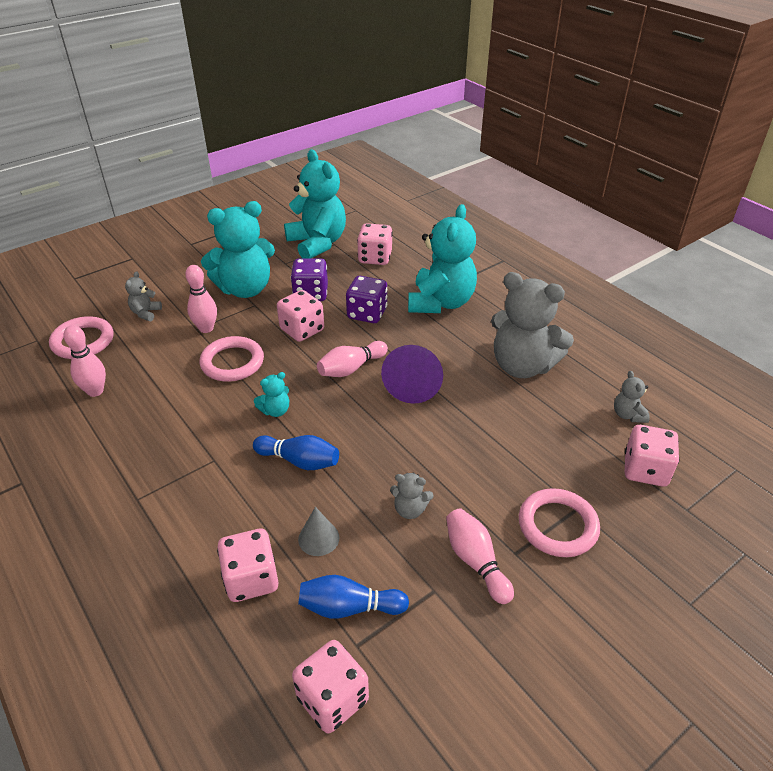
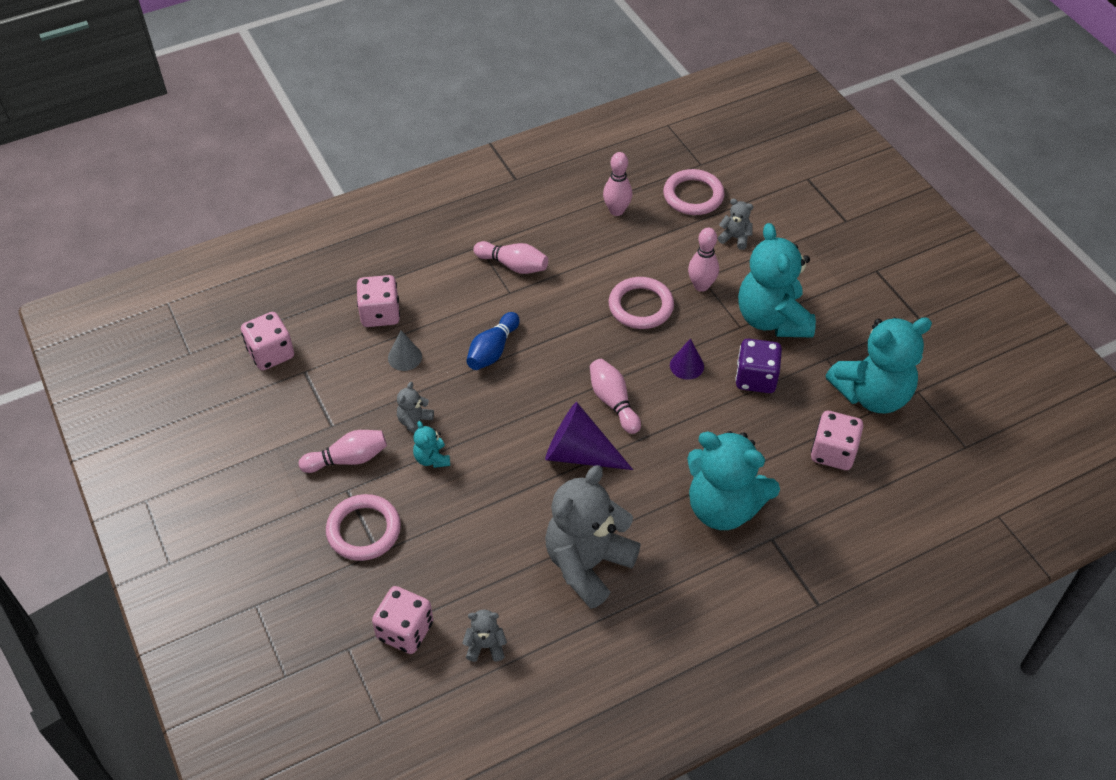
camera: 100 degrees right, 10 degrees up
turquoise teddy bear [254,372,289,417] -> turquoise teddy bear moved to [413,421,450,468]
pink dice [277,290,324,342] -> purple cone [670,338,704,380]
blue bowling pin [298,575,409,619] -> none
purple dice [346,276,387,323] -> none
none -> pink bowling pin [474,241,548,274]

